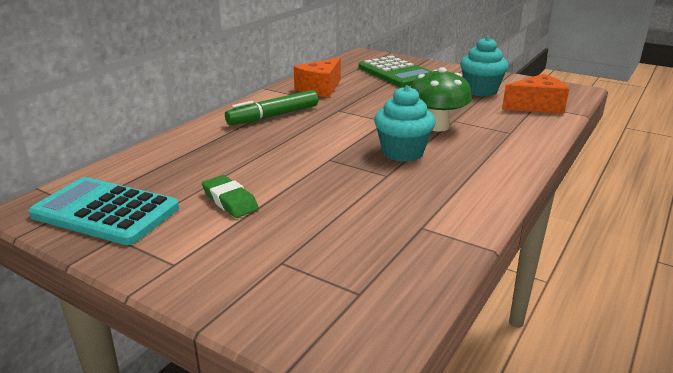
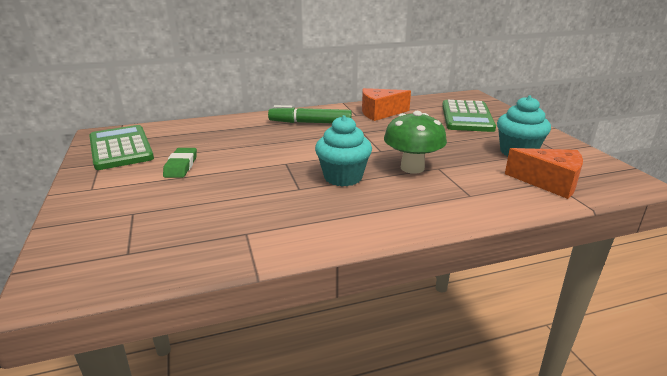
camera: 40 degrees right, 0 degrees up
turquoise calculator [28,177,179,245] -> green calculator [89,125,154,170]

